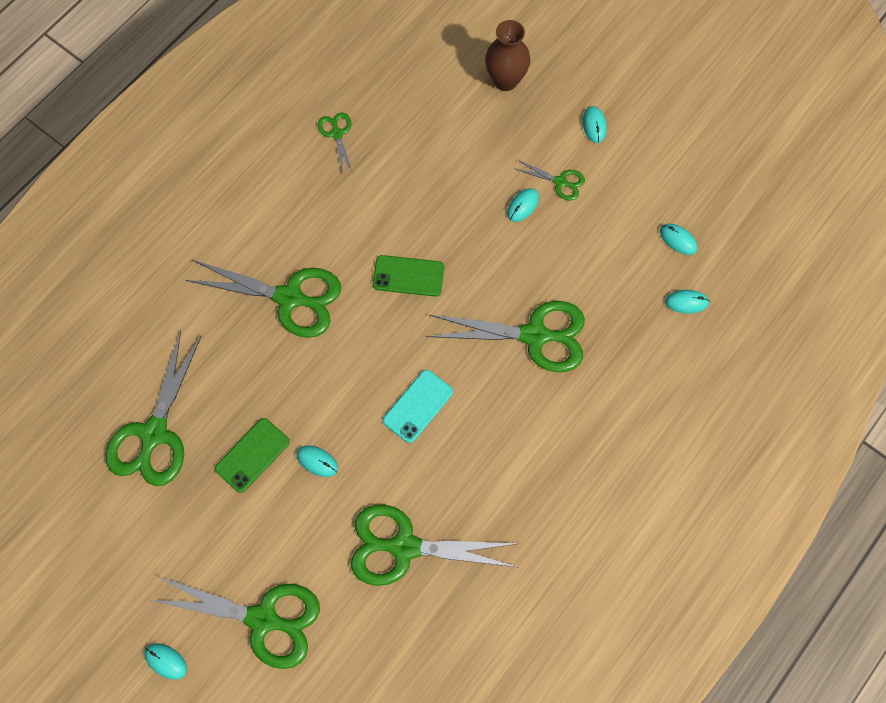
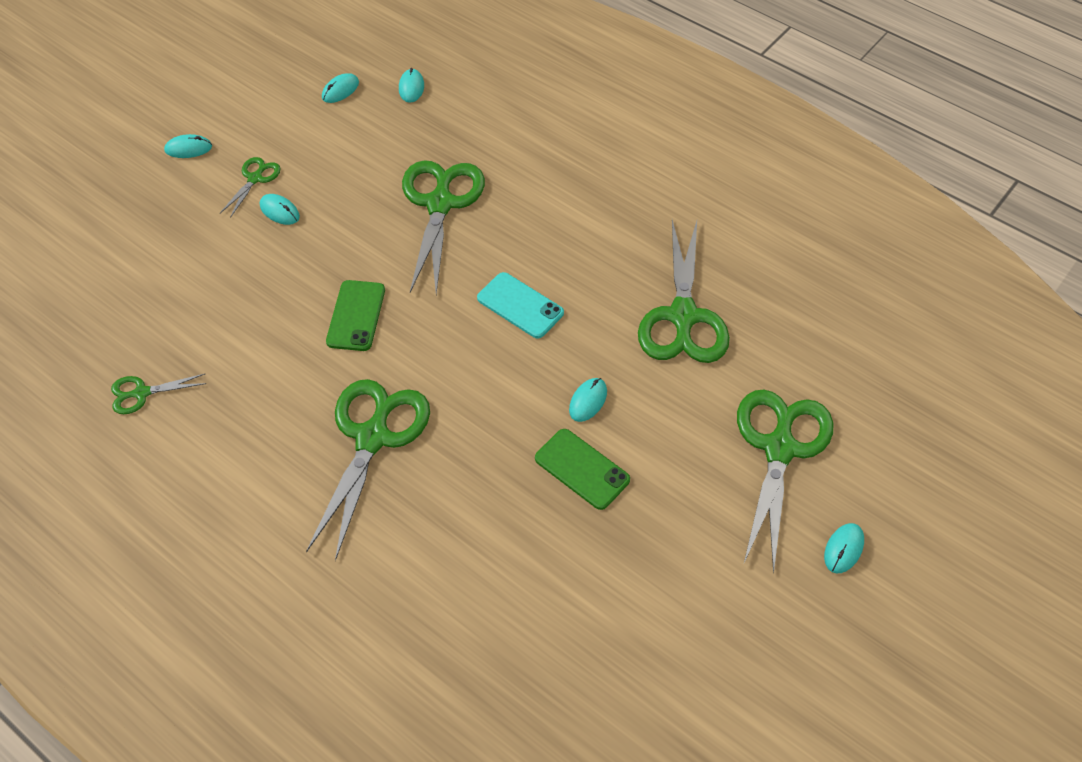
camera: 90 degrees left, 15 degrees down
green scissors [106,331,202,486] -> none
brown vase [485,20,530,91] -> none

